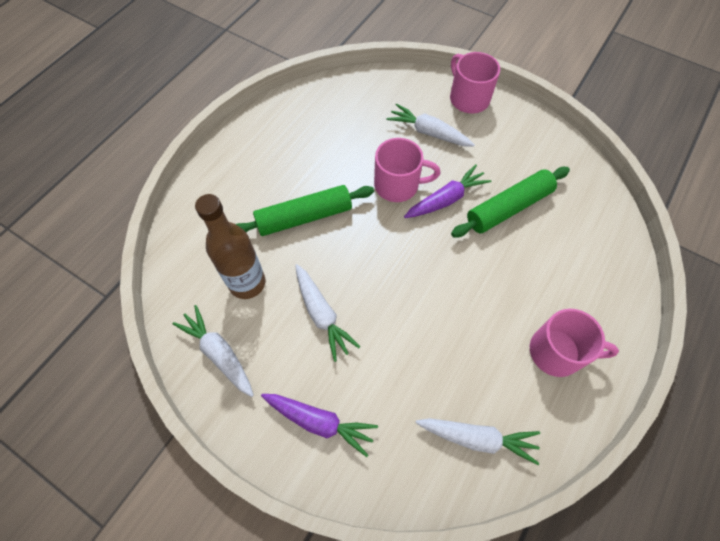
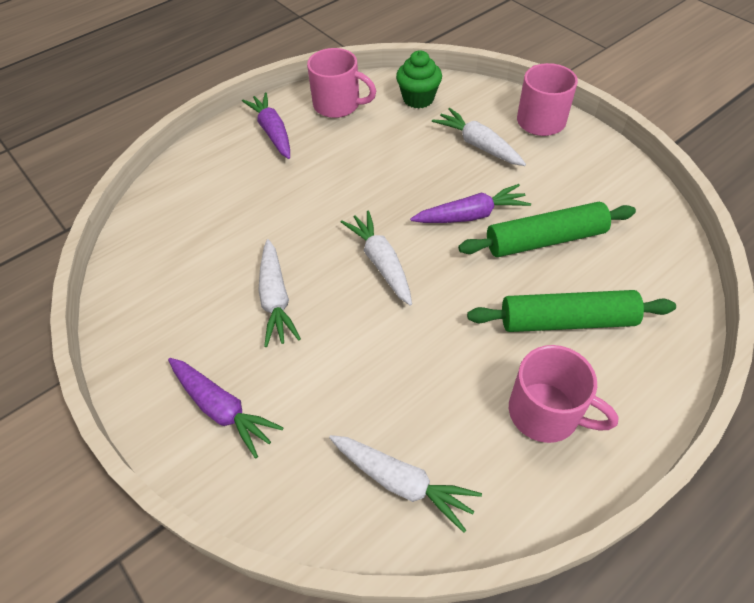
camera: 20 degrees right, 10 degrees down
white carrot [173,305,254,397] -> white carrot moved to [341,210,412,306]
brown bottle [195,194,265,299] -> none
green rolling pin [236,185,374,236] -> green rolling pin moved to [467,290,676,332]
pink mug [374,138,440,202] -> pink mug moved to [307,48,376,118]
none -> purple carrot [242,92,290,159]
none -> green cupcake [396,50,442,108]

